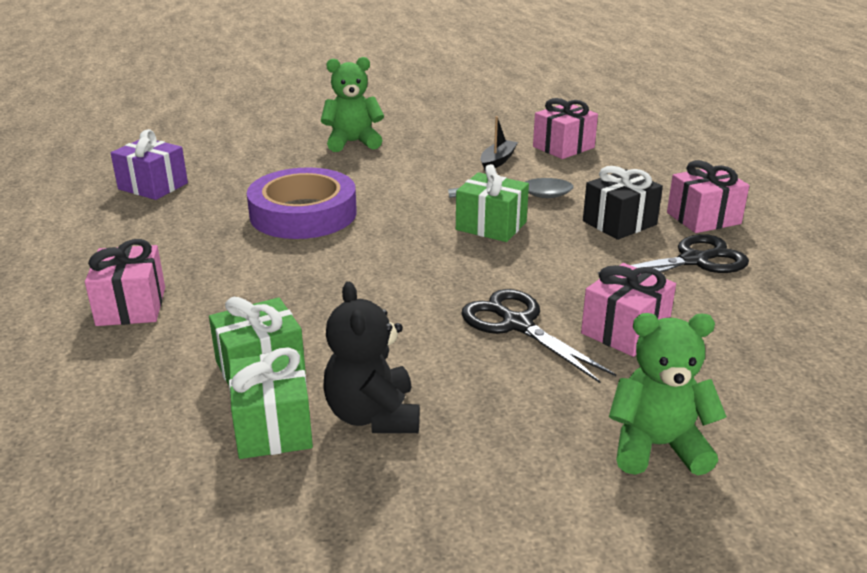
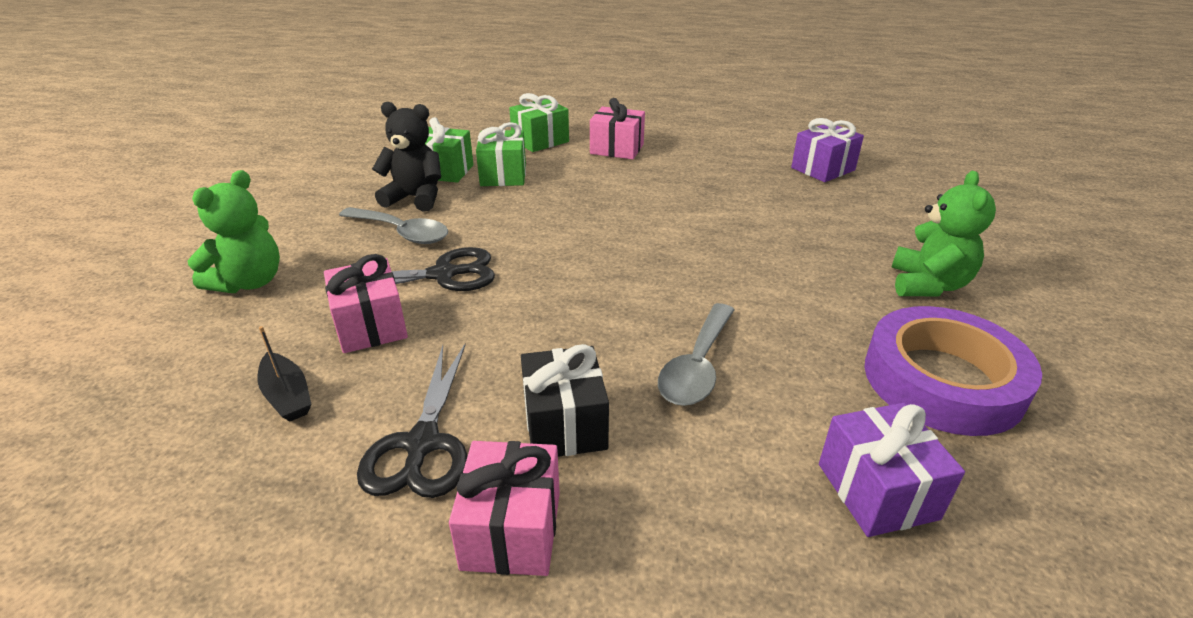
camera: 115 degrees right, 5 degrees up
purple tape [247,167,357,239] -> purple tape moved to [864,306,1042,436]
green gift [456,164,529,242] -> green gift moved to [509,93,569,152]
black boat [480,116,518,170] -> black boat moved to [258,326,311,421]
pink gift [533,98,598,159] -> purple gift [819,403,965,537]
none -> grey spoon [339,207,448,244]

